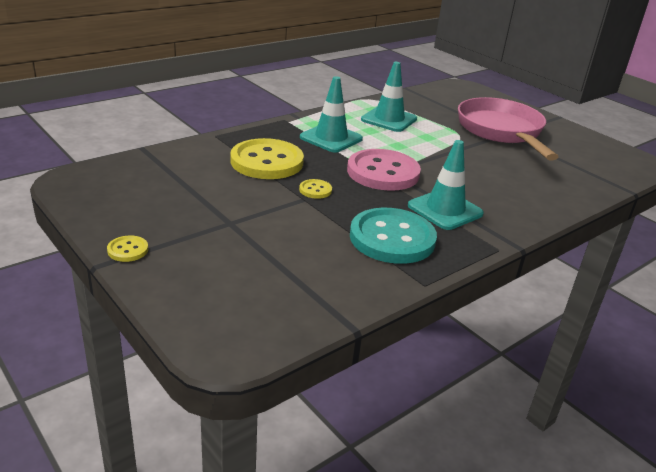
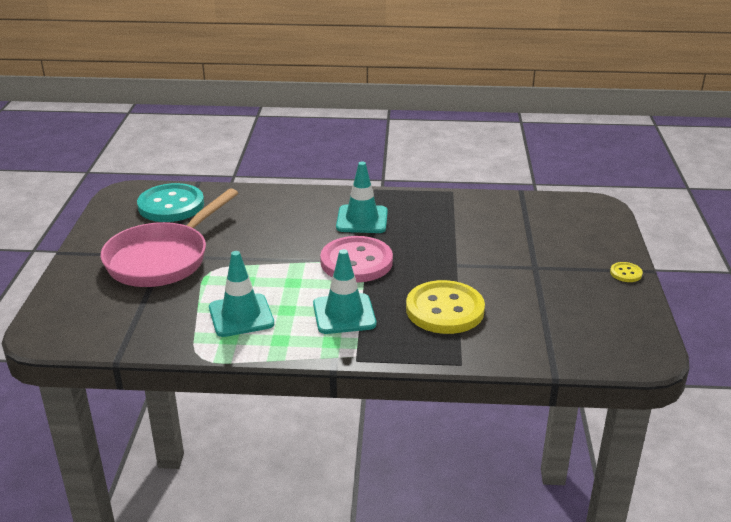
camera: 135 degrees left, 0 degrees up
yellow button [299,179,332,199] -> none
turquoise button [350,208,437,264] -> turquoise button moved to [137,183,204,222]

